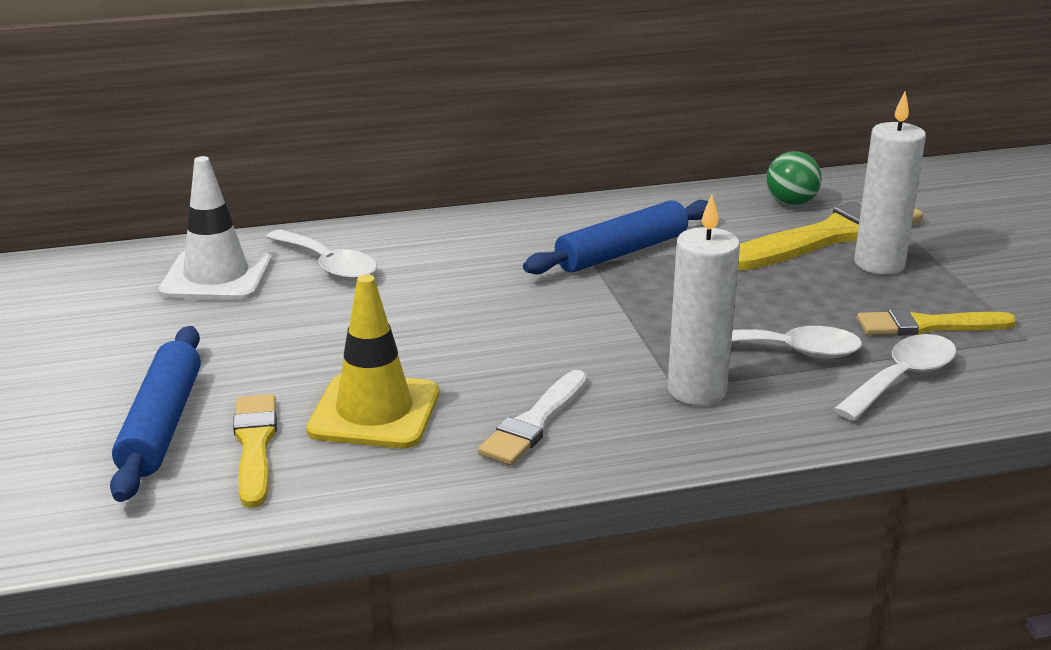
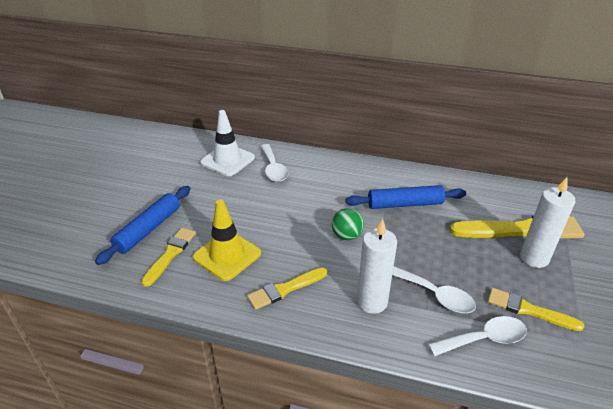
camera: 30 degrees right, 10 degrees up
white brush [478,370,587,465] -> yellow brush [247,268,327,310]
green ball [766,151,822,206] -> green ball moved to [332,208,364,240]

